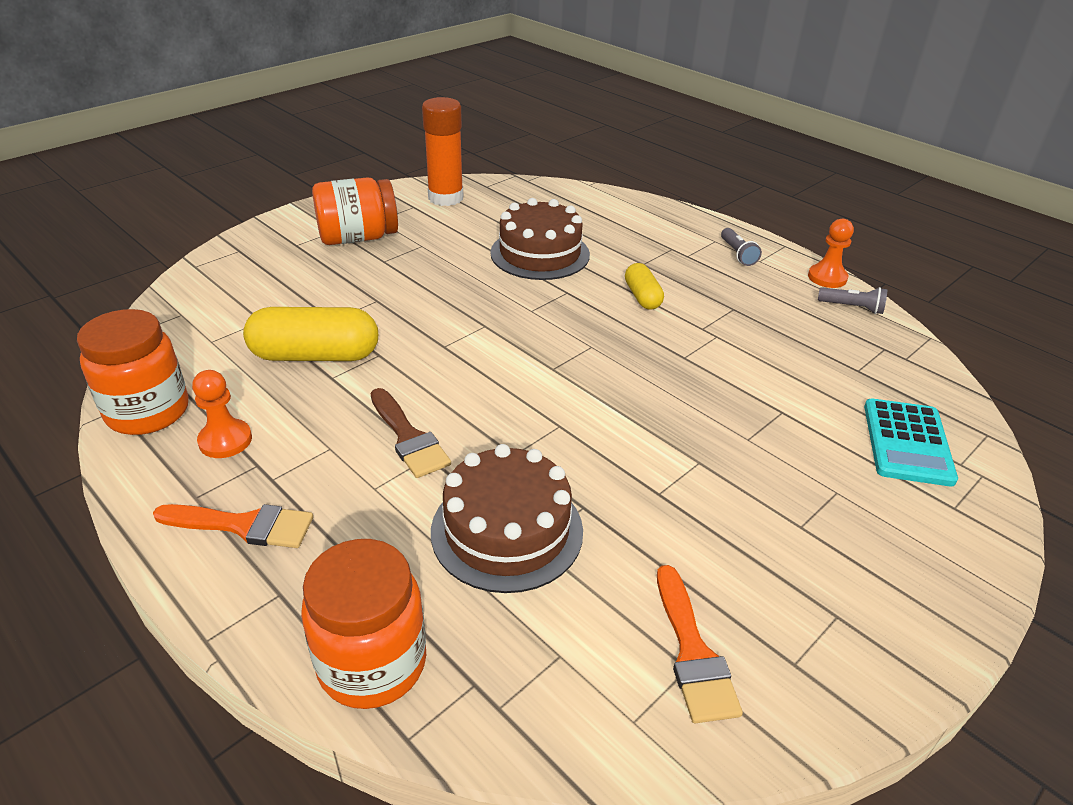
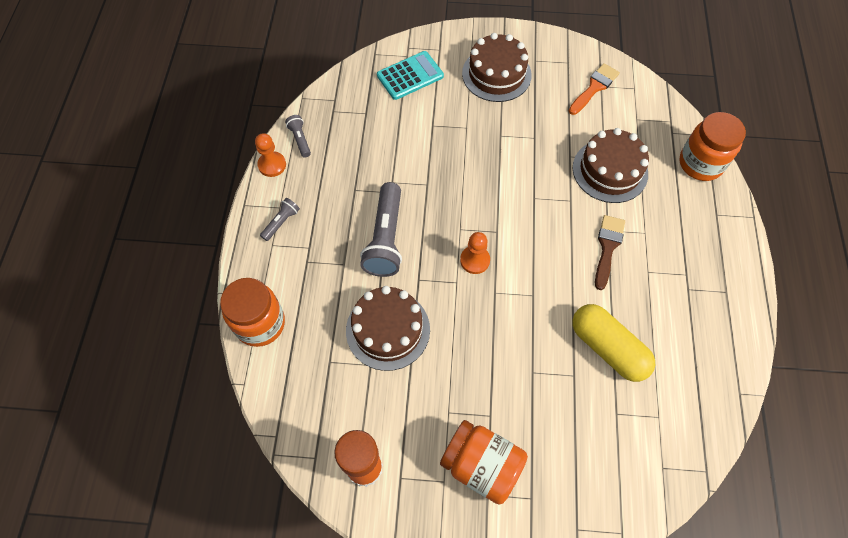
camera: 130 degrees left, 25 degrees up
orange jar [77,309,188,435] -> orange jar moved to [220,278,285,347]
orange brush [153,504,313,548] -> none
orange pawn [192,370,252,458] -> orange pawn moved to [460,232,490,274]
yellow capsule [625,263,664,310] -> grey flashlight [360,182,402,277]
none -> brown cake [462,33,532,102]

